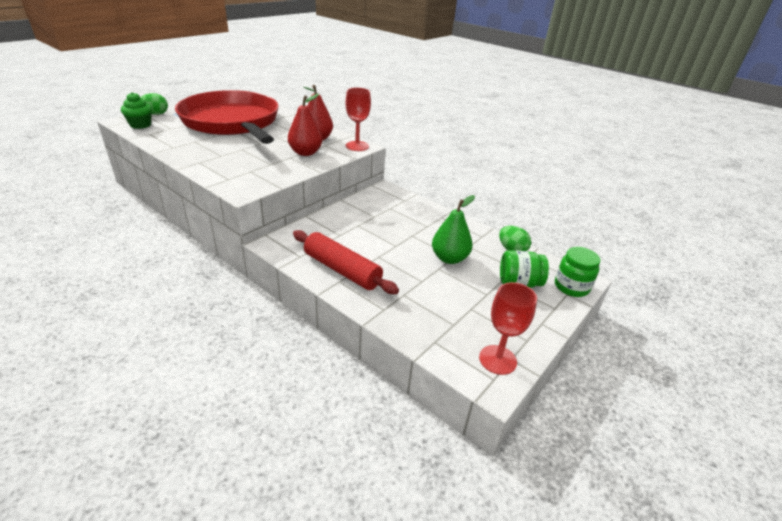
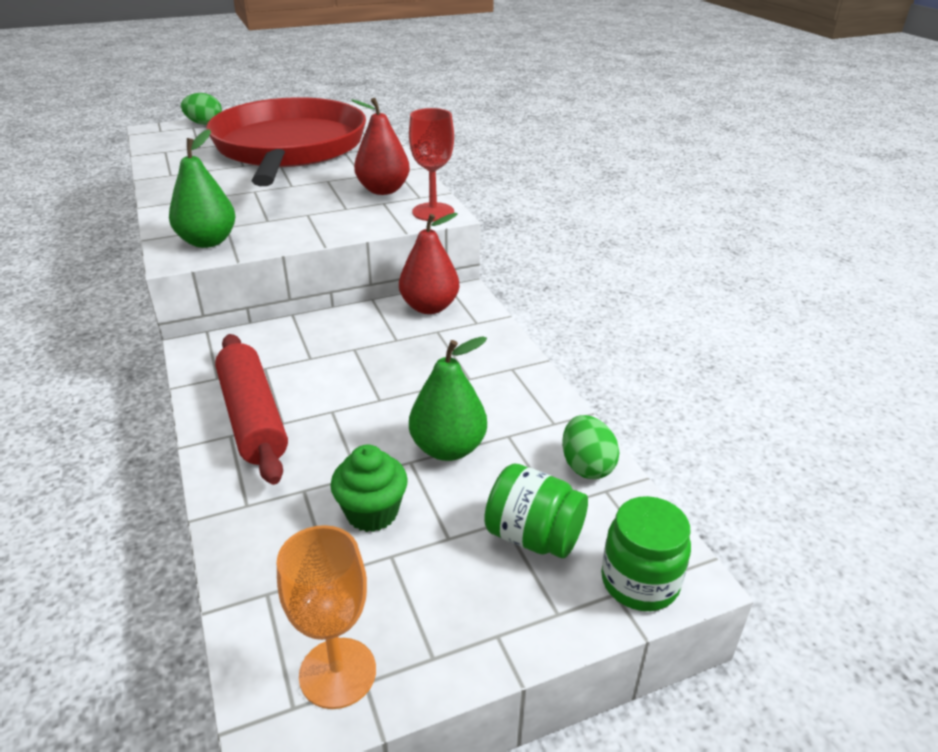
camera: 30 degrees right, 0 degrees up
green cupcake [121,92,152,129] -> green cupcake moved to [330,445,408,532]
red pear [288,94,322,156] -> red pear moved to [399,213,459,314]
red goblet [479,282,537,375] -> orange goblet [277,525,376,709]
none -> green pear [169,129,235,248]

